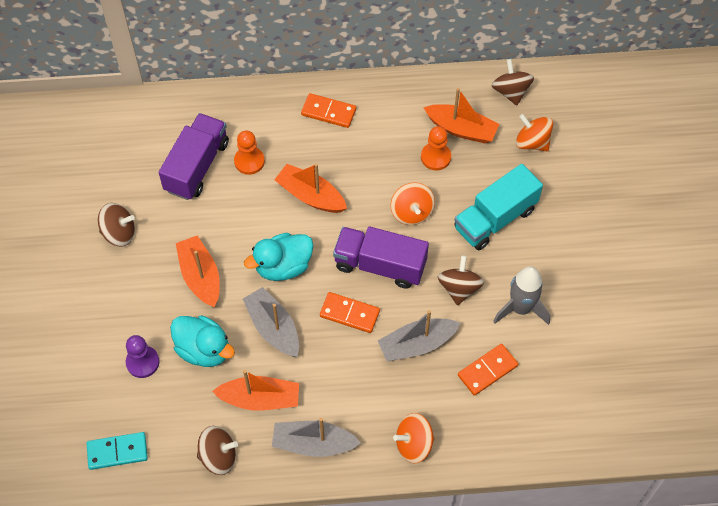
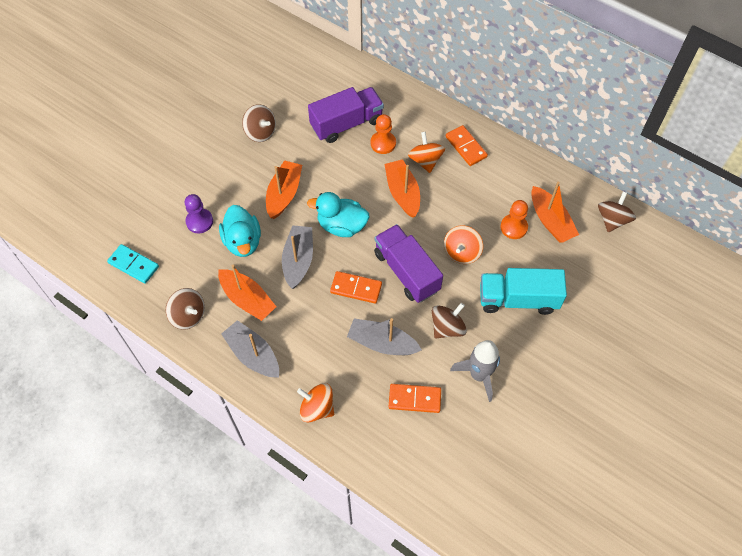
camera: 40 degrees right, 0 degrees up
orange domino [320,292,380,333] -> orange domino turned 45 degrees counterclockwise [330,271,382,304]
orange spinning top [516,114,553,151] -> orange spinning top moved to [408,132,445,173]

